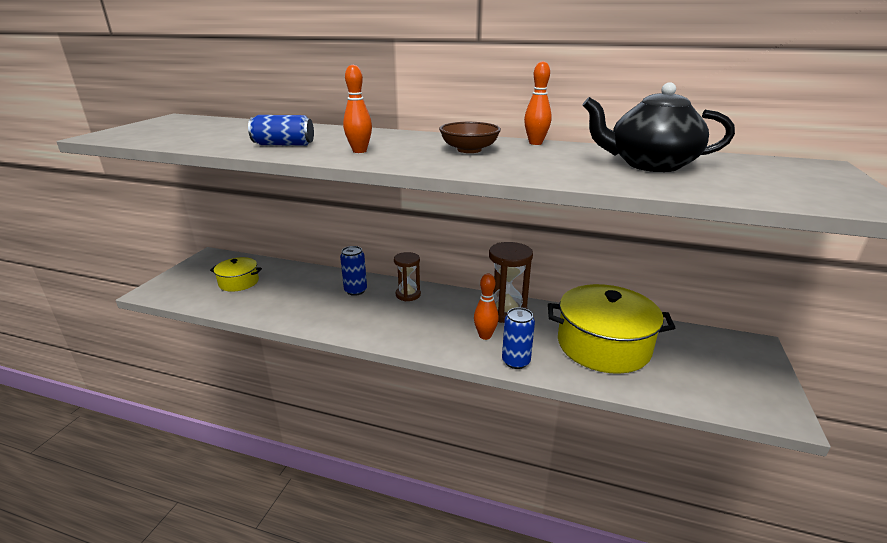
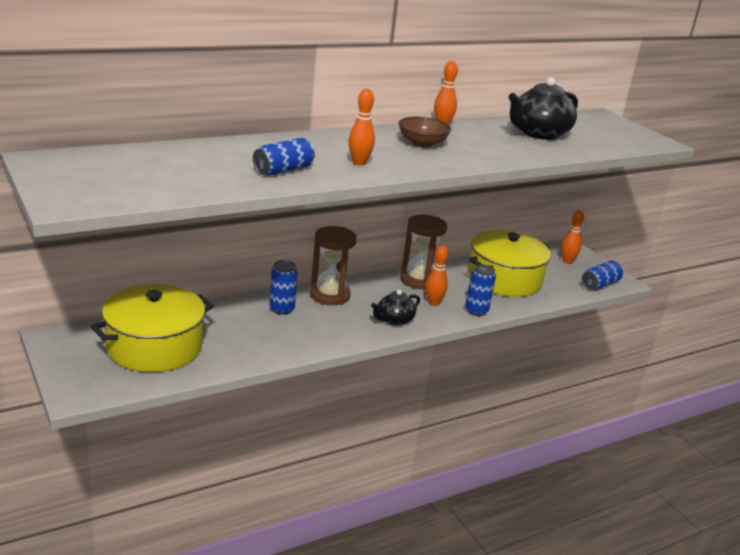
camera: 50 degrees left, 0 degrees up
yellow pot [210,257,262,292] -> yellow pot [91,284,214,372], size x1.94
brown hourglass [394,252,421,302] -> brown hourglass [310,226,357,305], size x1.54
none -> black teapot [371,290,420,326]
none -> orange bowling pin [561,210,584,264]
none -> blue can [582,260,623,290]

